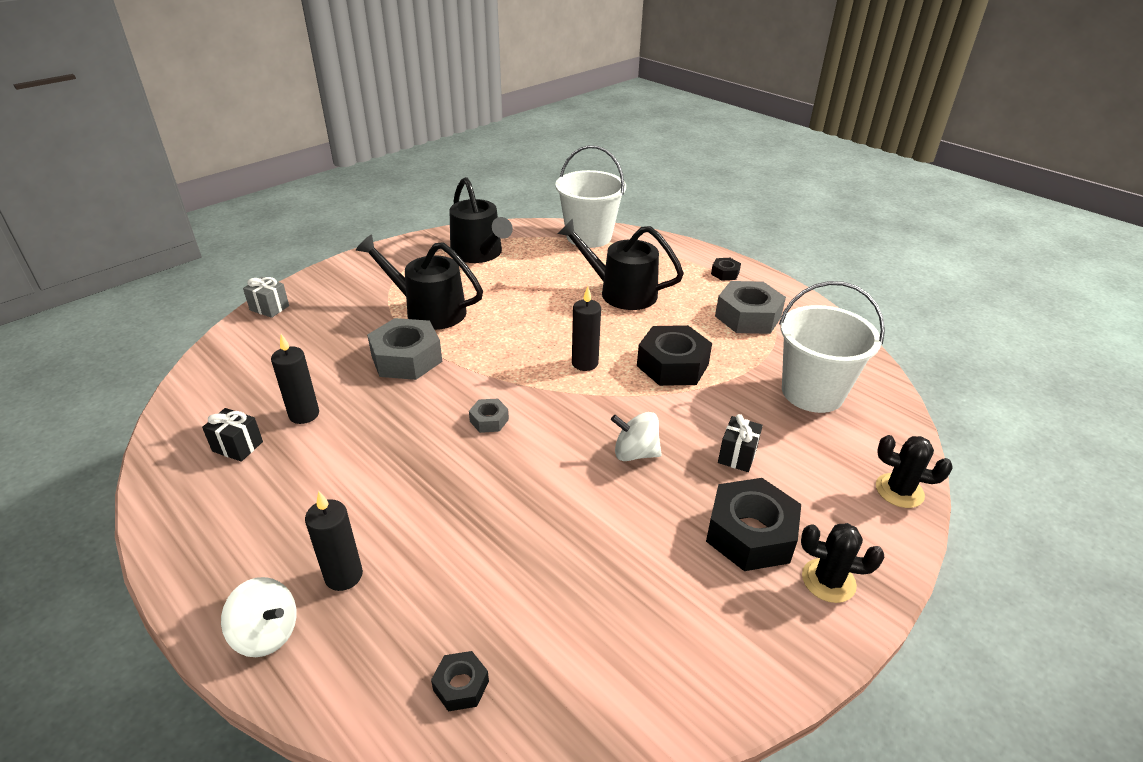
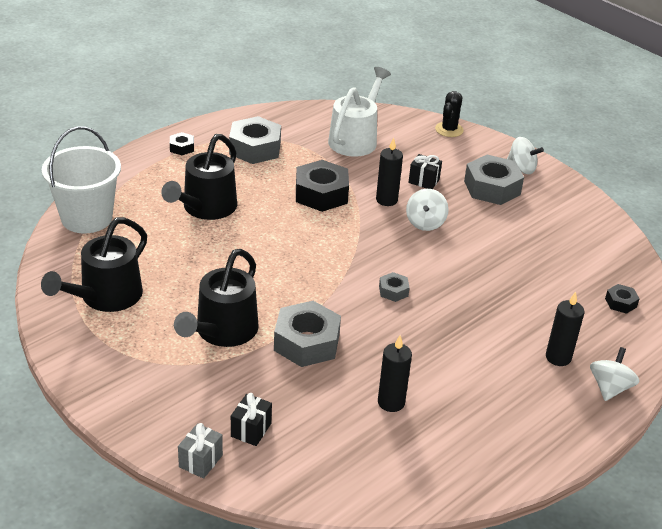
camera: 90 degrees left, 0 degrees up
black gift [202,408,263,462] -> black gift moved to [231,393,272,446]
black watering can [449,177,513,263] -> black watering can turned 150 degrees clockwise [41,217,147,312]
black candle [572,287,601,371] -> black candle moved to [376,138,403,206]
black nut [706,478,801,571] -> grey nut [464,155,524,205]
white bucket [779,281,885,413] -> white watering can [328,67,391,157]
black cactus [801,523,884,603] -> white spinning top [507,137,544,174]

